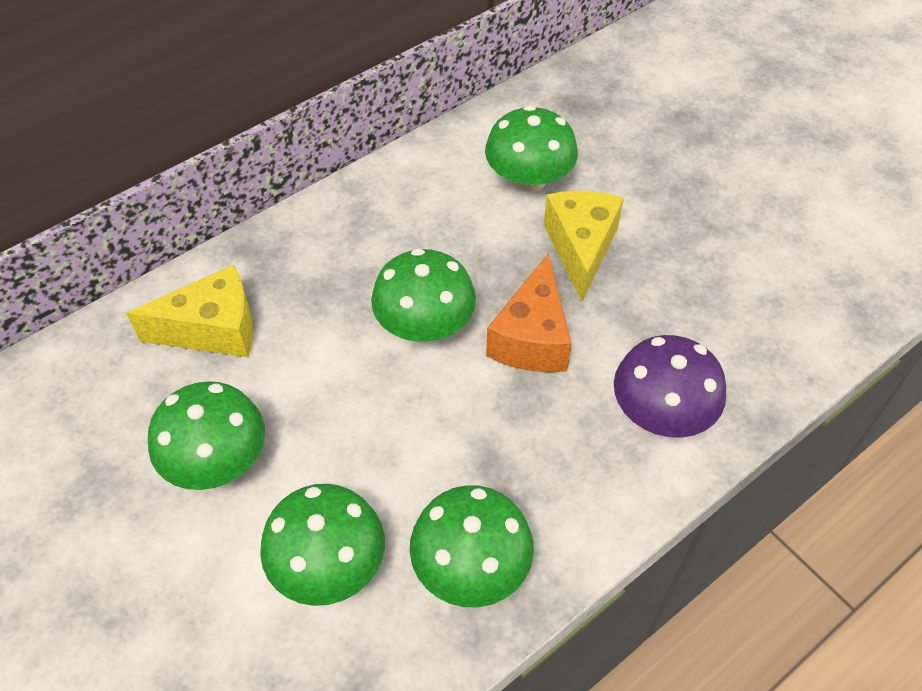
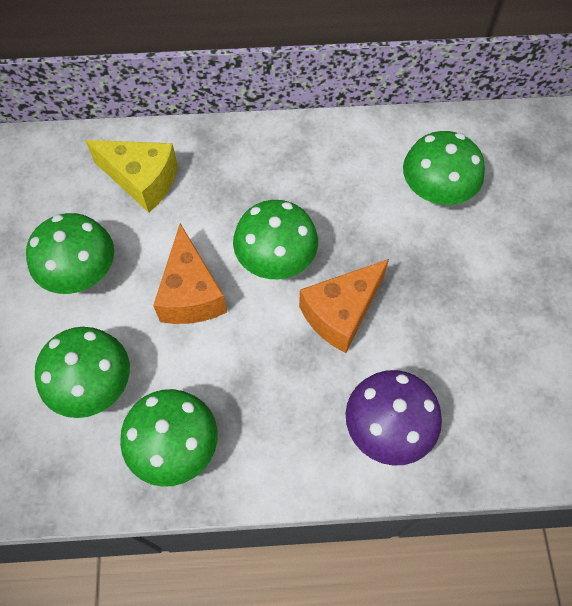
camera: 35 degrees right, 10 degrees up
yellow cheese [544,191,624,302] -> none
none -> orange cheese [153,224,227,324]

